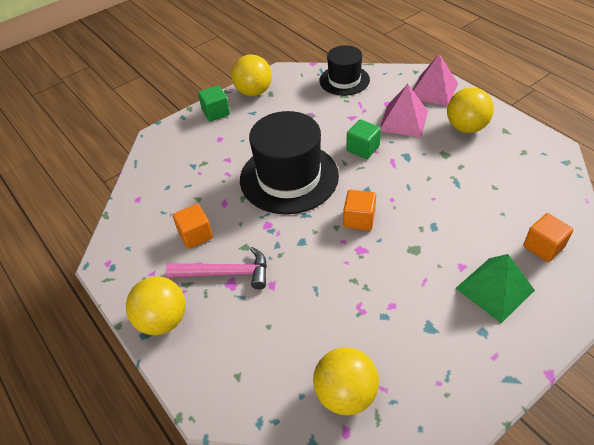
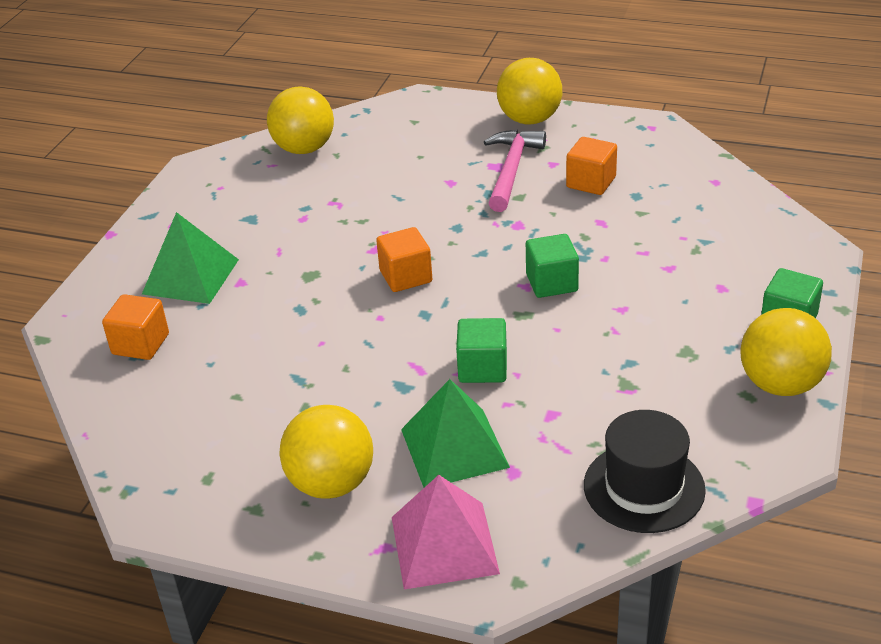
camera: 145 degrees right, 10 degrees down
pink hammer [166,247,267,289] -> pink hammer turned 135 degrees clockwise [484,130,546,212]
black hat [240,111,339,214] -> green cube [526,234,579,298]
pink pyramid [380,84,428,137] -> green pyramid [401,379,510,487]

